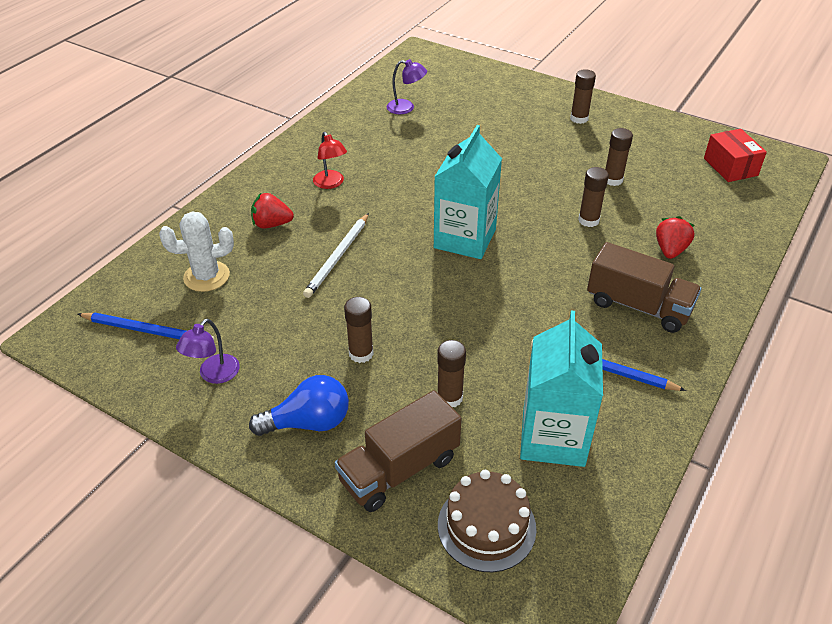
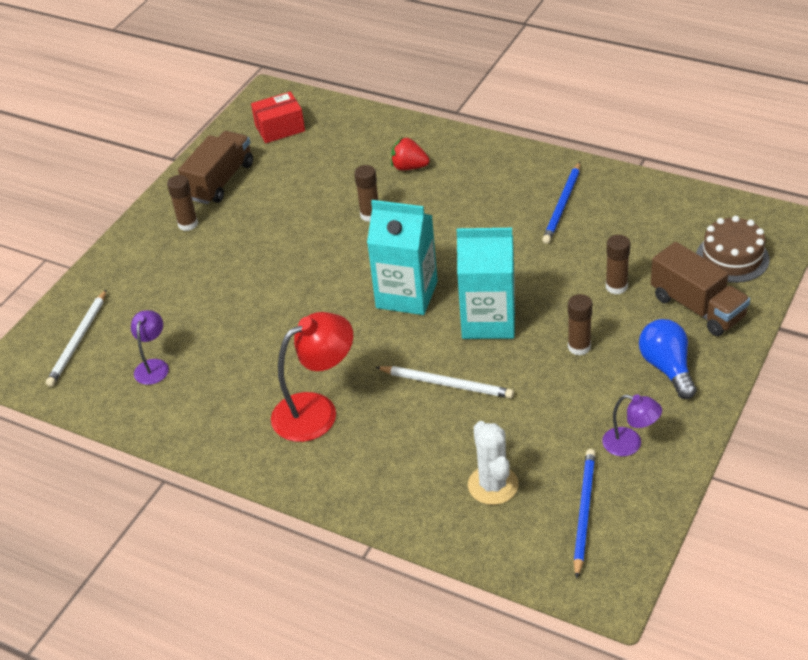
camera: 90 degrees left, 0 degrees up
red strawberry [251,193,294,229] -> none
red lamp [313,132,347,189] -> red lamp [271,312,353,442], size x1.78
turquoise carton [520,311,603,467] -> turquoise carton moved to [457,228,515,339]
brown truck [587,242,701,333] -> brown truck moved to [178,131,253,204]
brown glue stick [605,128,633,186] -> none
none -> white pencil [46,289,107,387]

